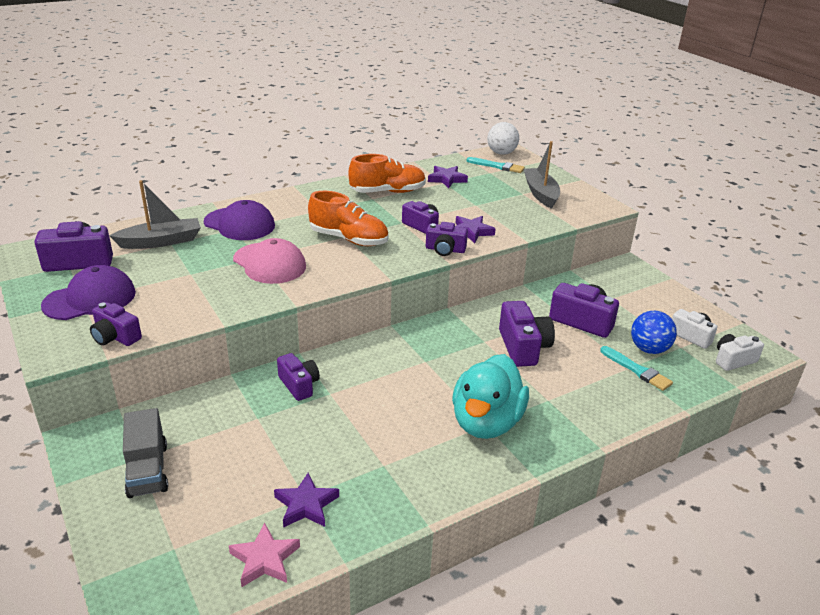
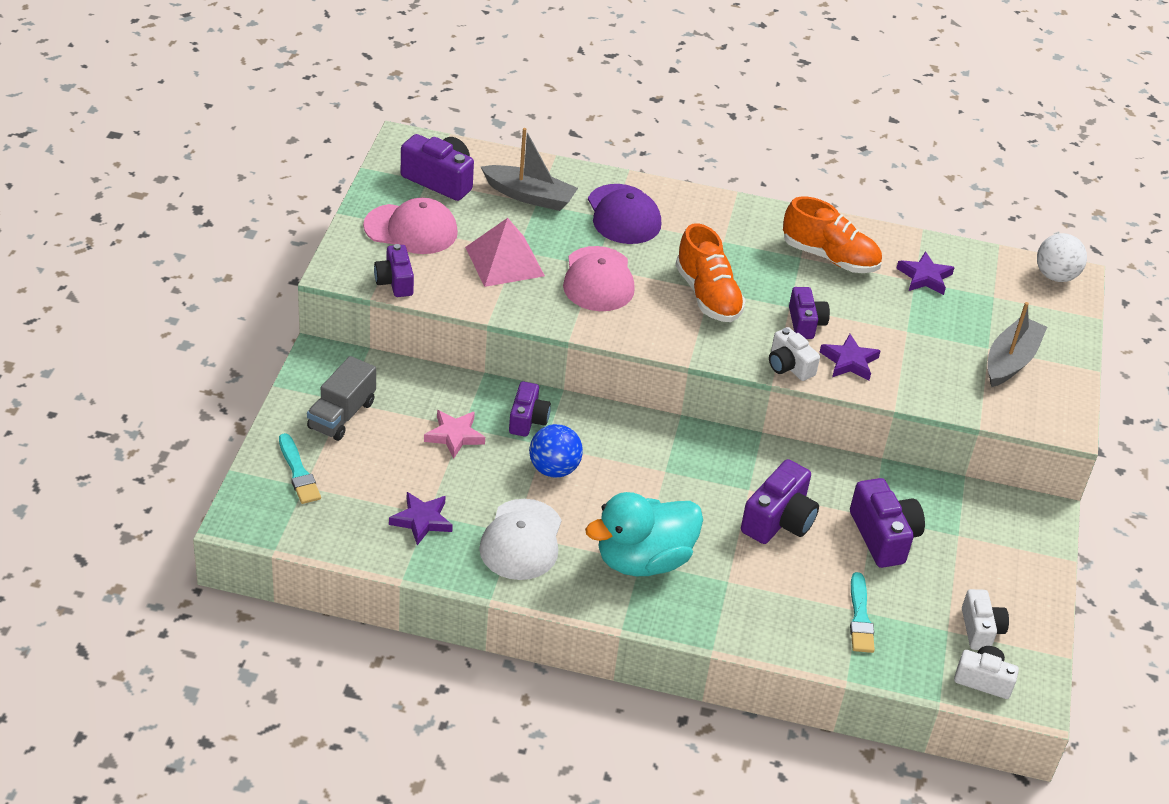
camera: 40 degrees right, 10 degrees up
purple cap [41,265,136,320] -> pink cap [363,198,458,254]
pink star [229,523,300,587] -> pink star moved to [424,410,485,459]
purple camera [426,222,468,256] -> white camera [769,327,820,381]
turquoise brush [467,157,525,173] -> turquoise brush moved to [279,433,321,504]
blue ball [631,311,677,354] -> blue ball moved to [529,424,583,478]
none -> pink pyramid [465,218,545,287]
none -> white cap [479,499,562,580]

